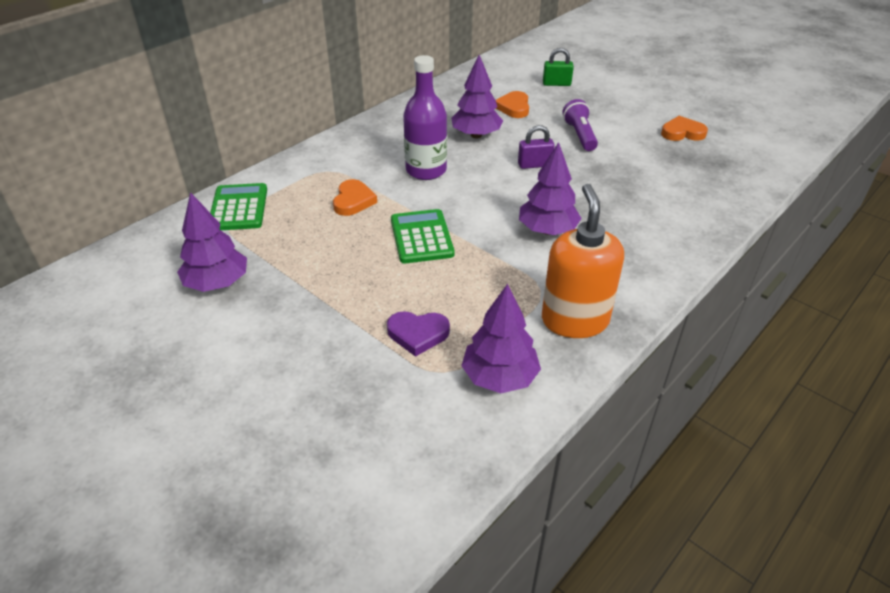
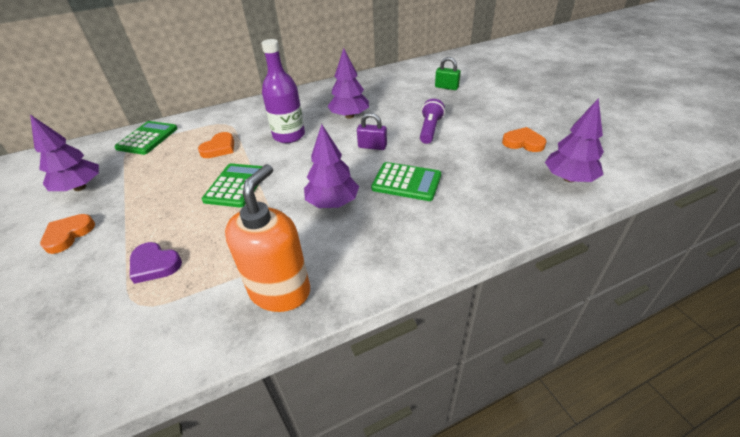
camera: 25 degrees right, 0 degrees up
purple tree [461,284,541,393] -> purple tree moved to [545,98,604,182]
orange heart [496,91,529,118] -> orange heart moved to [40,214,95,254]
none -> green calculator [371,162,441,201]

